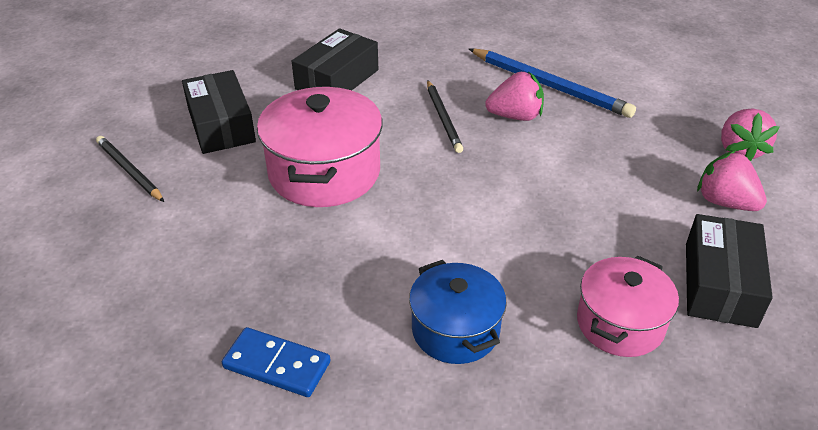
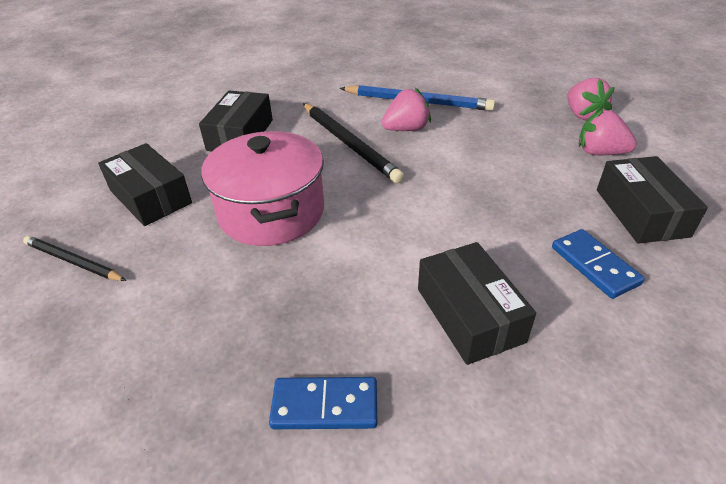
camera: 20 degrees left, 0 degrees up
blue pot [409,260,507,364] -> black box [418,242,536,365]
black pencil [427,80,463,153] -> black pencil [303,103,404,183], size x1.61
pink pot [577,255,679,357] -> blue domino [552,229,645,299]

